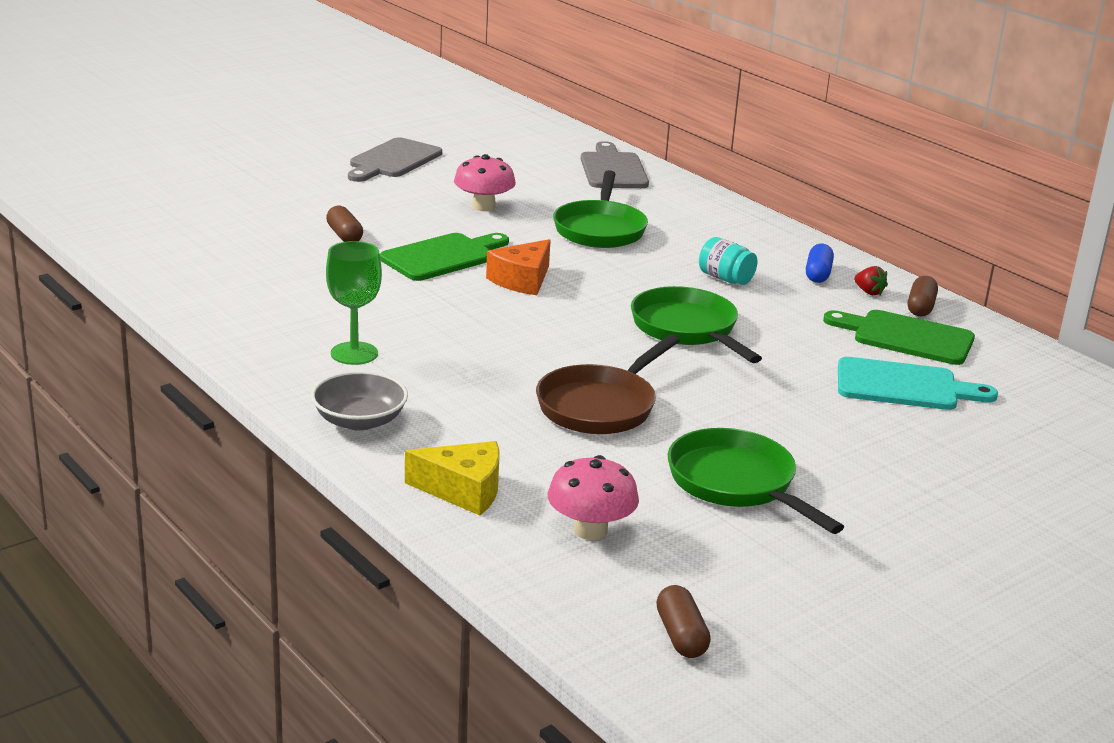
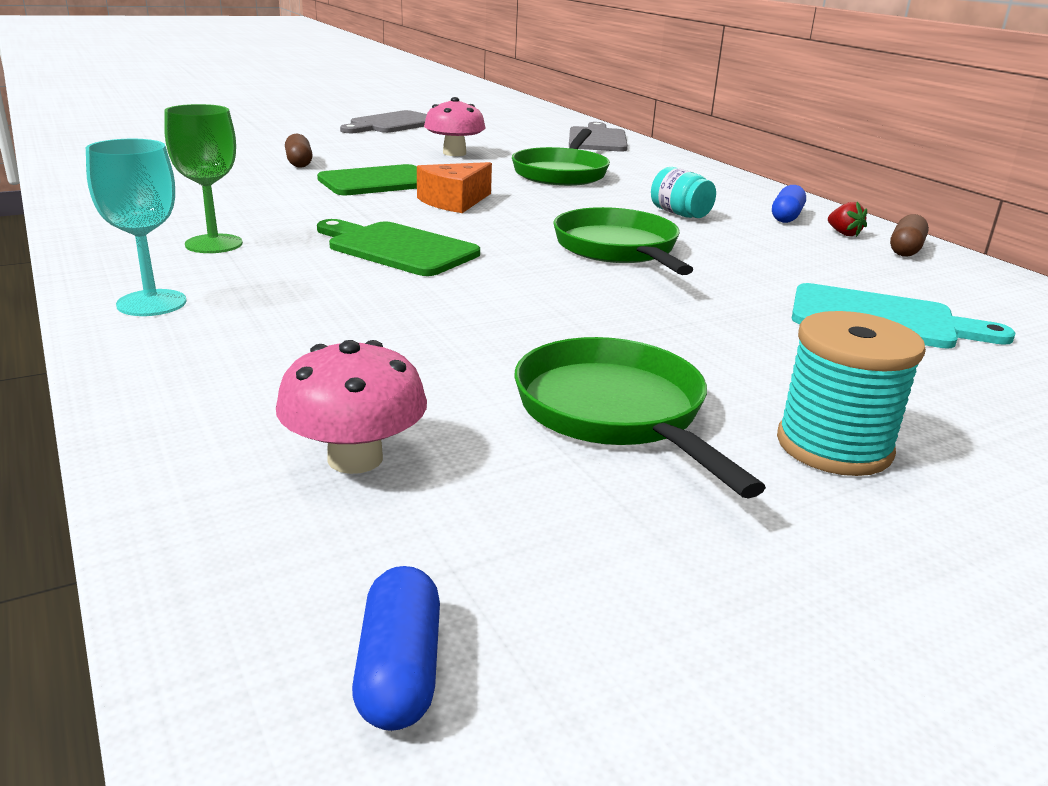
camera: 10 degrees right, 0 degrees up
grey bowl [311,371,408,431] -> turquoise goblet [86,139,187,316]
yellow cheese [405,441,499,515] -> none
brown pan [536,335,680,434] -> none
brown capsule [656,585,711,658] -> blue capsule [352,566,440,731]
green cutting board [823,310,975,365] -> green cutting board moved to [317,219,480,276]
none -> turquoise spool [777,311,926,476]

